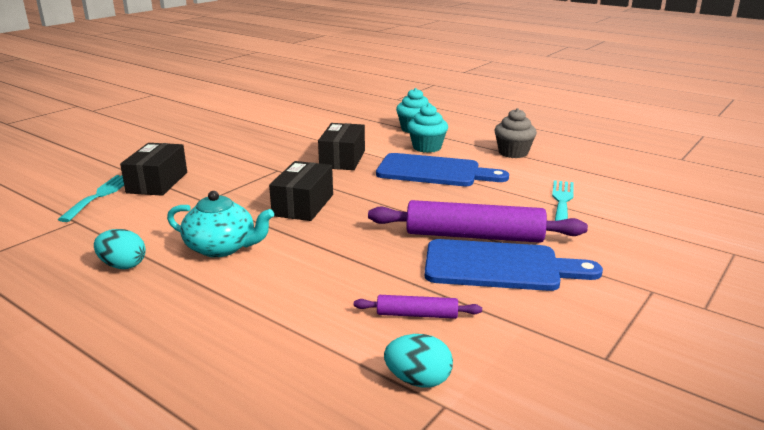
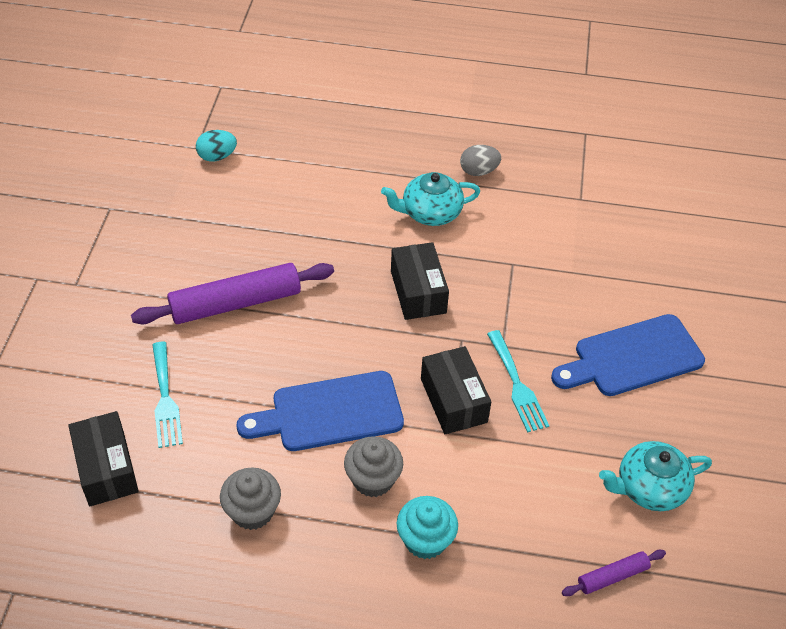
camera: 150 degrees right, 25 degrees up
turquoise fork [58,175,124,222] -> turquoise fork moved to [487,330,549,433]
turquoise egg [94,229,146,269] -> grey egg [460,145,501,176]
black box [120,143,187,196] -> black box moved to [68,411,139,506]
purple rolling pin [354,295,482,319] -> purple rolling pin moved to [562,550,666,596]
turquoise cupcake [408,104,448,153] -> grey cupcake [344,436,403,497]
blue cutting board [425,239,603,291] -> blue cutting board moved to [551,314,705,396]
none -> turquoise teapot [599,441,712,511]

